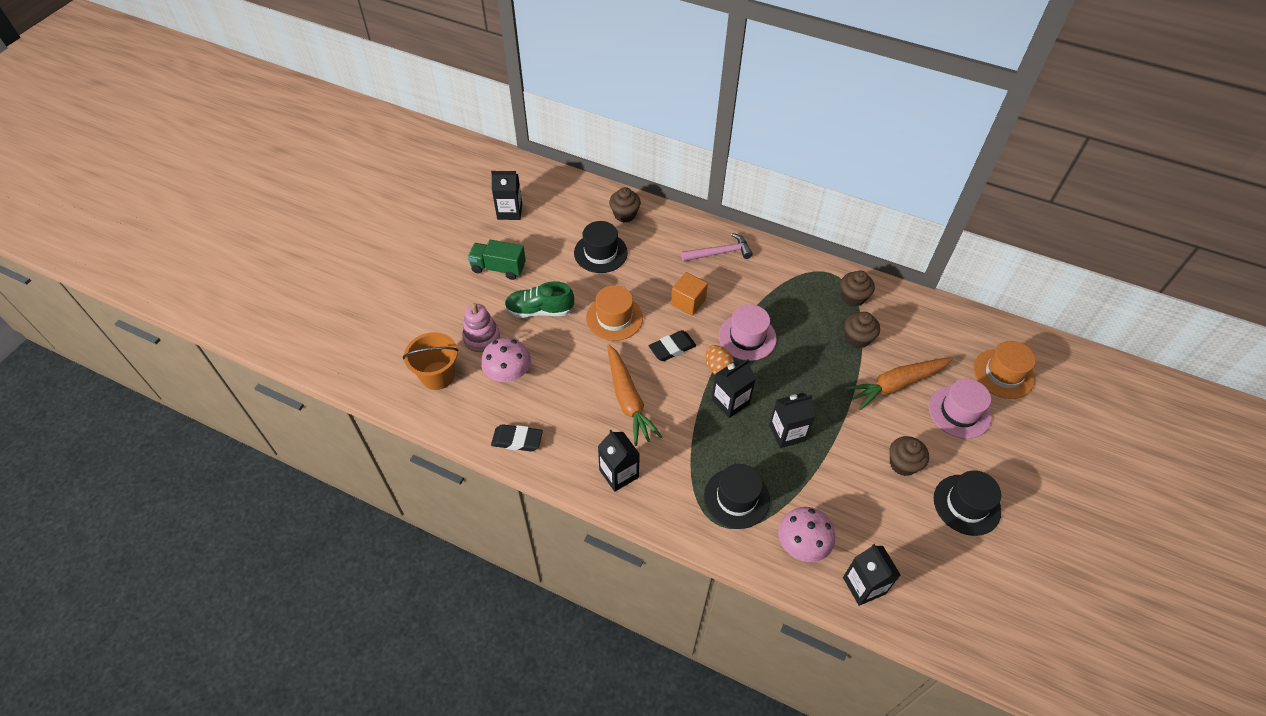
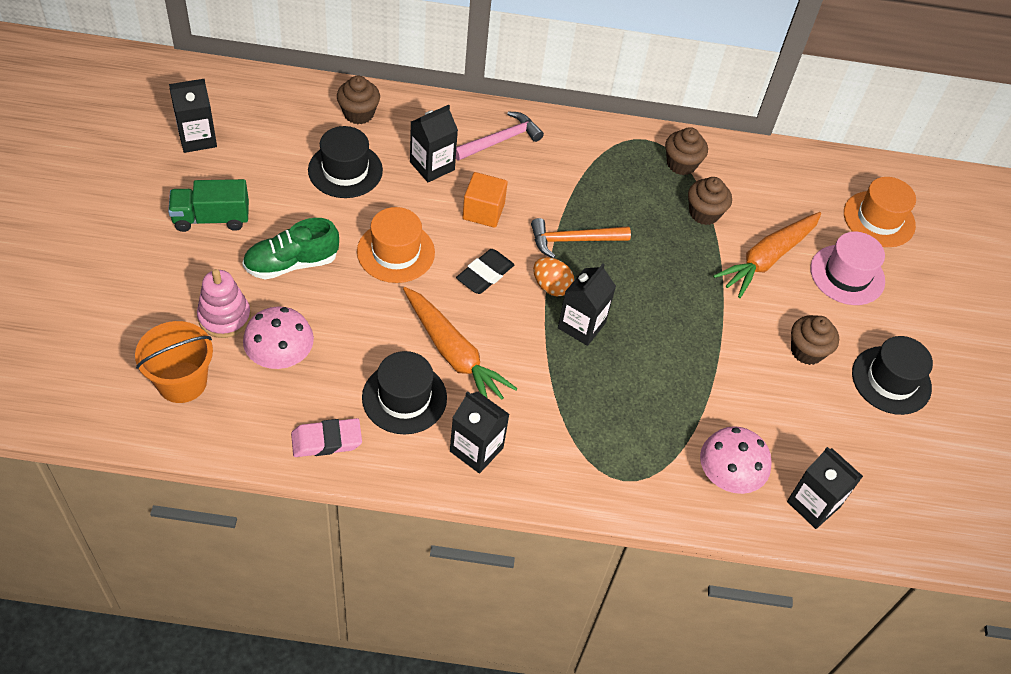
camera: 25 degrees left, 0 degrees up
black eraser [491,424,543,452] -> pink eraser [291,418,362,457]
black hat [704,464,770,529] -> black hat moved to [362,351,447,434]
pink hat [719,304,777,361] -> orange hammer [531,218,631,258]
black carton [769,393,815,448] -> black carton moved to [410,105,458,182]

